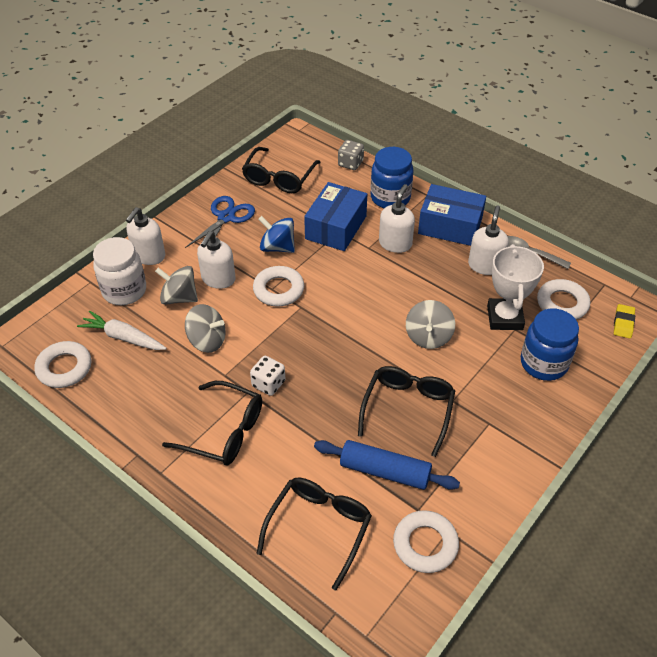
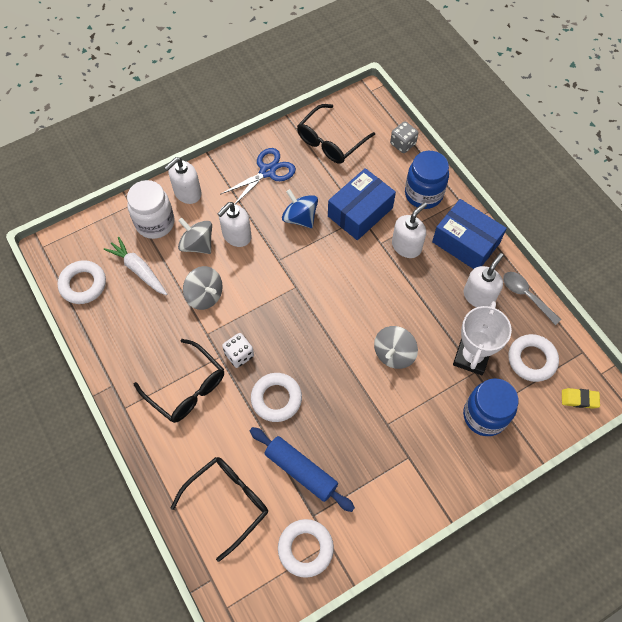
camera: 20 degrees right, 15 degrees up
white ring [253,266,304,307] -> white ring moved to [251,373,302,422]
black glasses [358,366,455,457] -> none
yellow eraser [614,304,635,338] -> yellow eraser turned 60 degrees clockwise [562,388,600,409]

